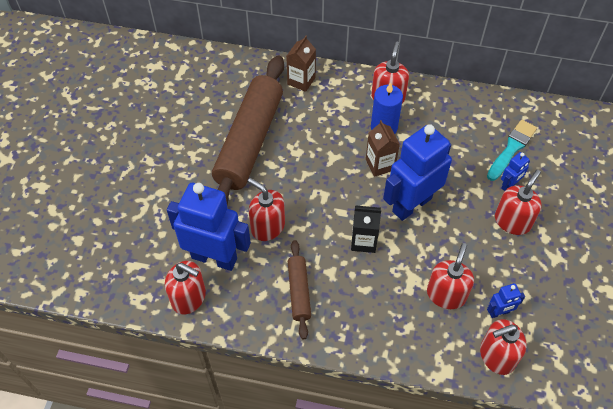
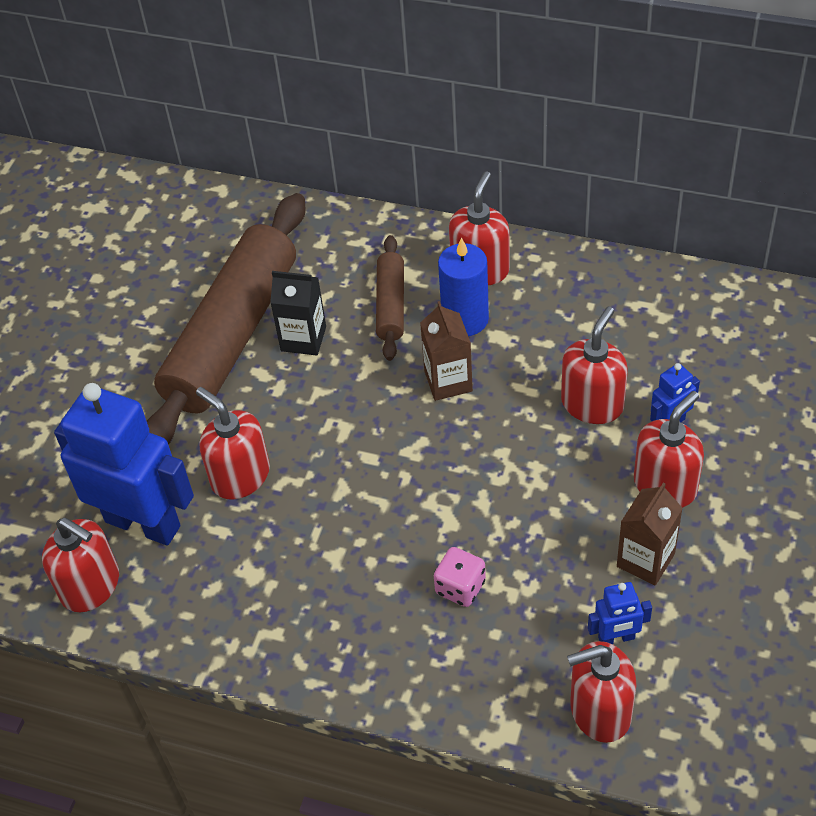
camera: 10 degrees right, 5 degrees down
brown carton [286,36,316,92] -> brown carton moved to [617,483,683,586]
brown rolling pin [288,240,311,340] -> brown rolling pin moved to [376,235,404,361]
black carton [351,205,381,253] -> black carton moved to [270,271,326,355]
blue robot [383,124,452,221] -> none
red soap dispenser [427,243,474,309] -> red soap dispenser moved to [561,307,628,424]
turquoise brush [487,120,537,181] -> none
none -> pink dice [434,547,486,607]

